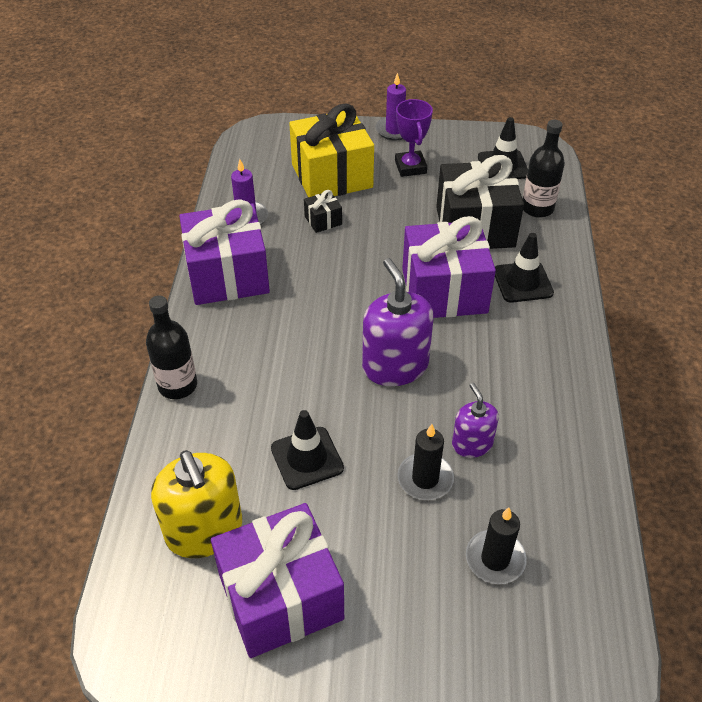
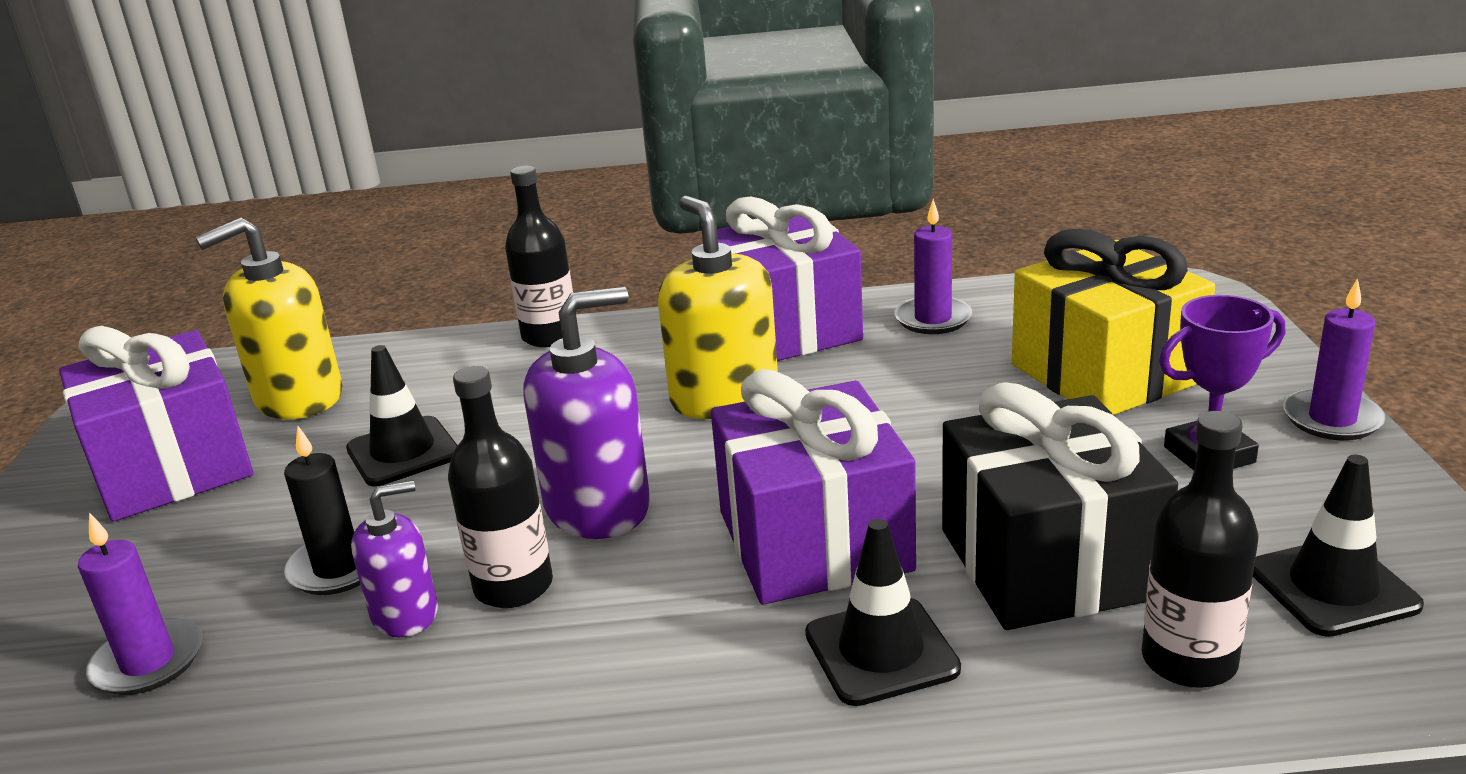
camera: 85 degrees right, 20 degrees down
black gift [304,190,342,233] -> none
black candle [466,507,527,584] -> purple candle [78,513,202,695]
none -> black bottle [448,366,553,608]
none -> yellow soap dispenser [658,196,778,419]

